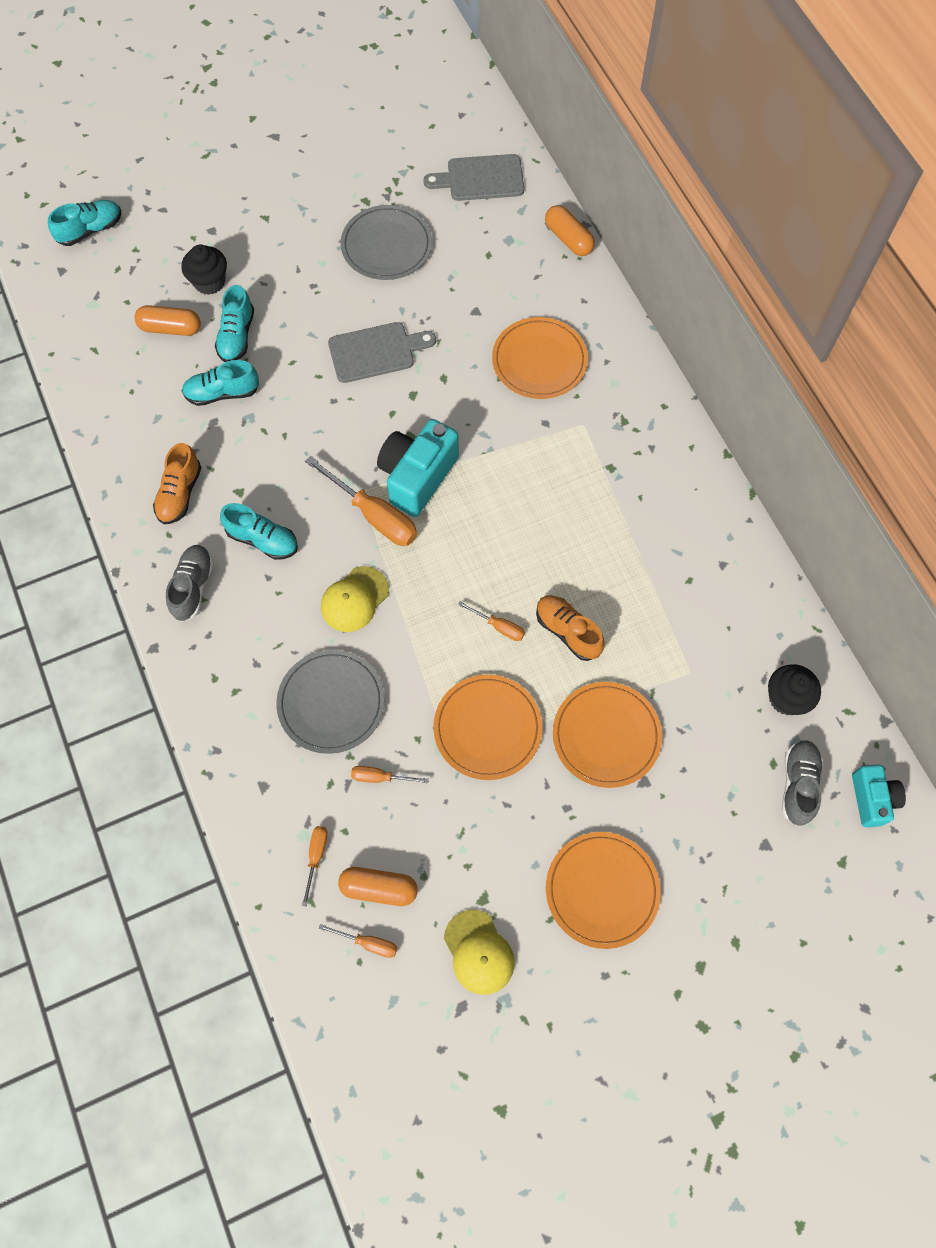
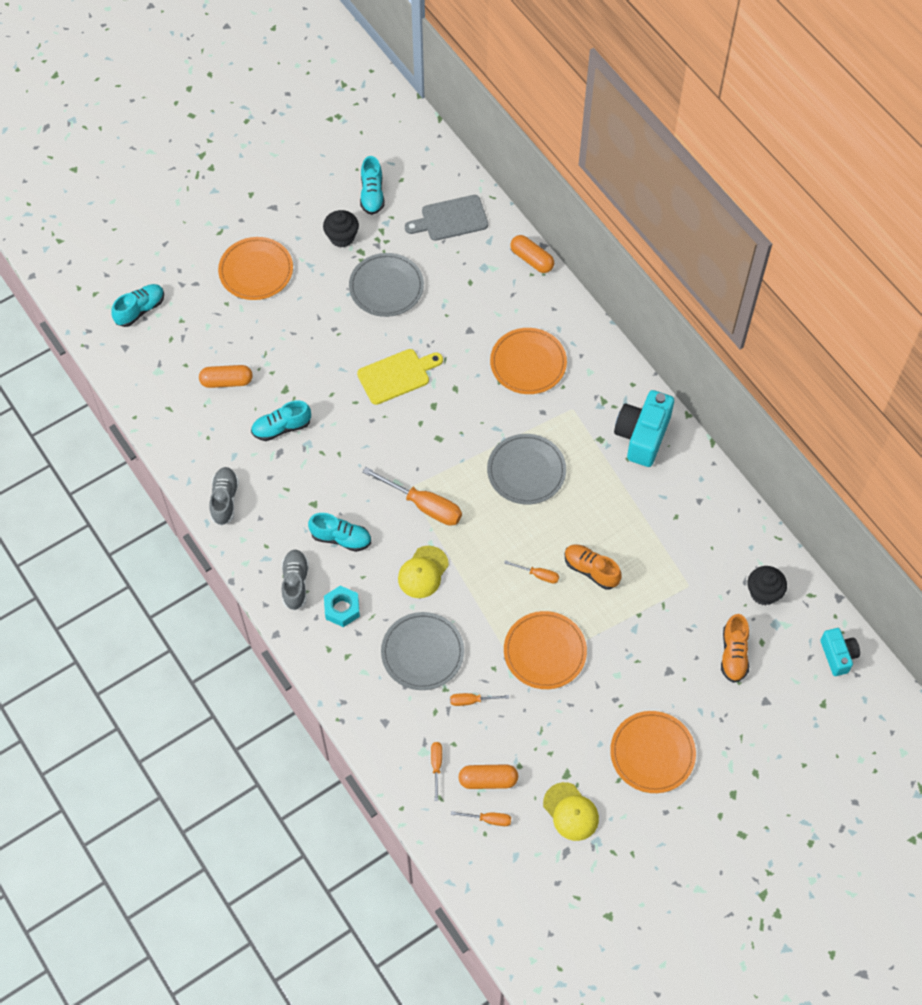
camera: 10 degrees left, 5 degrees down
orange shoe [153,443,201,524] -> orange shoe moved to [721,614,749,683]
black cupcake [181,245,227,295] -> black cupcake moved to [323,210,359,247]
turquoise shoe [215,285,254,362] -> turquoise shoe moved to [360,156,385,215]
grey cutting board [328,322,436,383] -> yellow cutting board [357,349,443,405]
turquoise camera [377,419,459,517] -> turquoise camera moved to [614,390,674,467]
orange plate [553,682,662,788] -> orange plate moved to [218,237,293,300]
grey shoe [782,740,823,826] -> grey shoe moved to [209,467,239,526]
none -> turquoise nut [324,586,360,627]
none -> grey plate [487,434,566,505]

